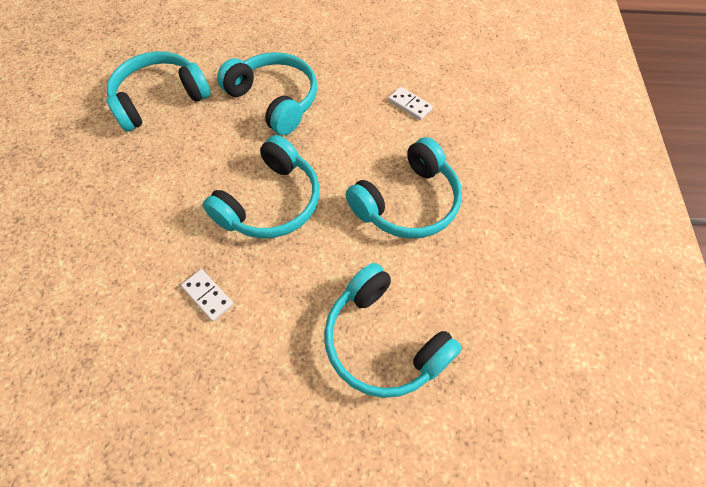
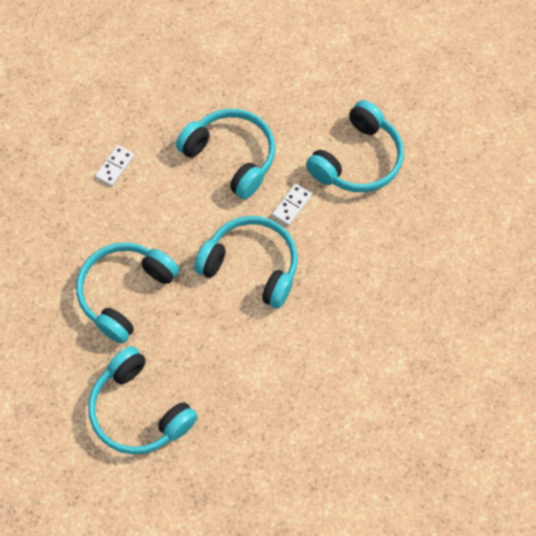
camera: 100 degrees left, 5 degrees up
white domino [181,269,234,321] -> white domino moved to [272,184,312,226]

